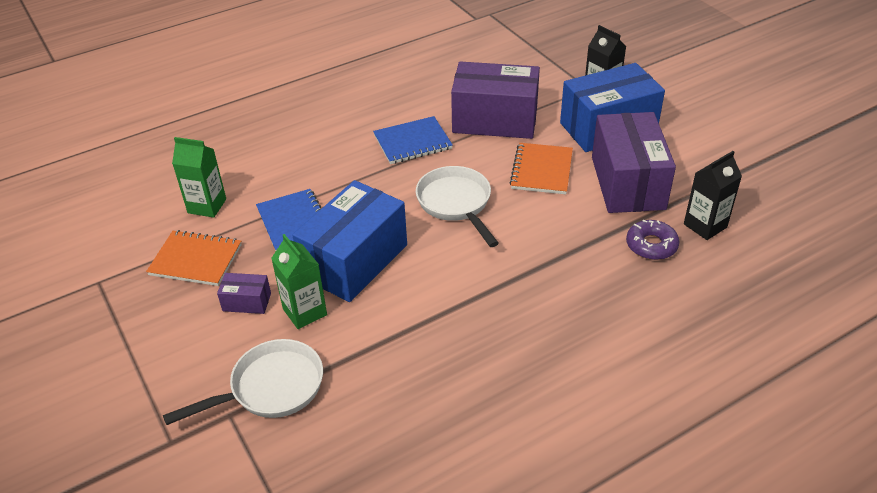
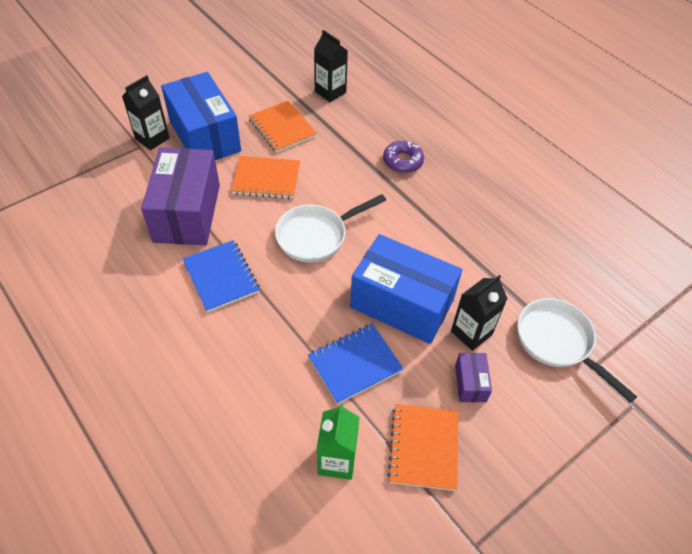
camera: 100 degrees left, 10 degrees up
green carton [271,234,327,329] -> black carton [451,275,508,351]
purple box [592,112,676,213] -> orange notebook [249,101,317,153]
purple donut [626,220,679,260] -> purple donut moved to [383,141,424,173]

